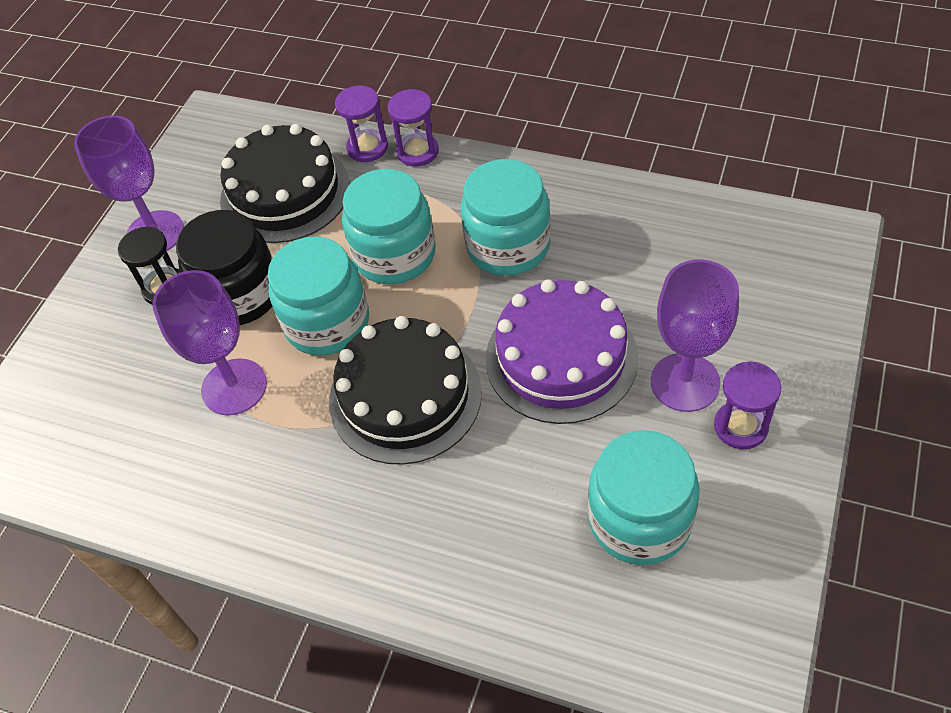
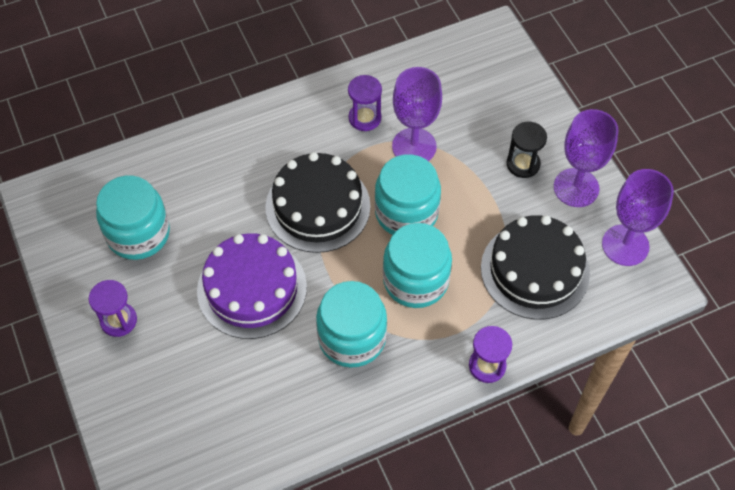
camera: 130 degrees right, 5 degrees up
black jar [176,210,273,325] -> none
purple hourglass [335,85,388,162] -> purple hourglass moved to [348,75,382,131]
purple goblet [651,260,739,412] -> purple goblet moved to [602,169,674,266]

